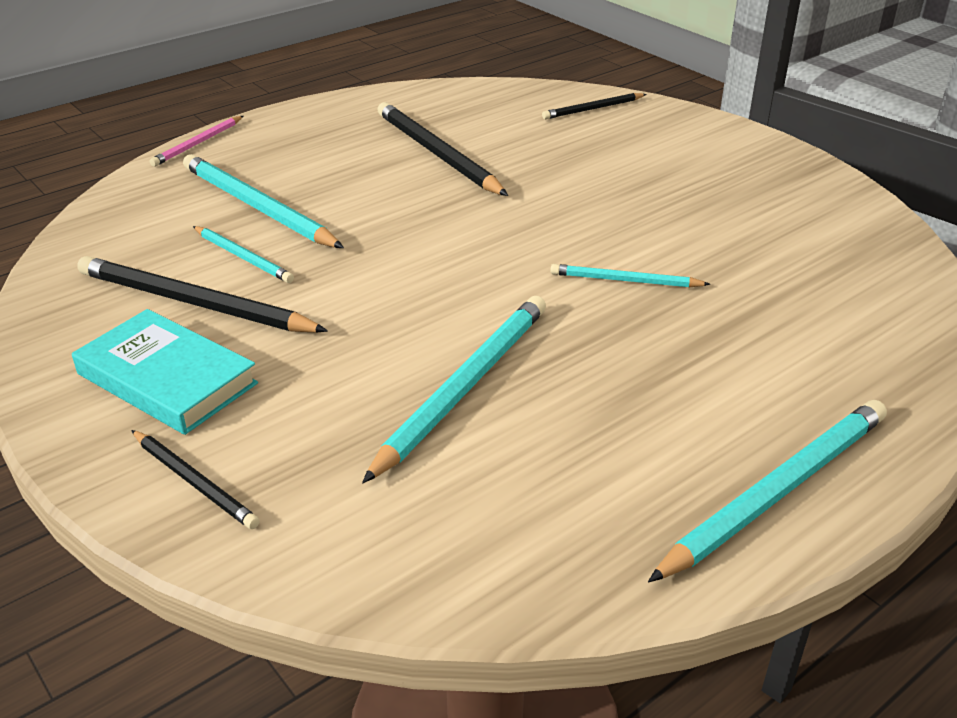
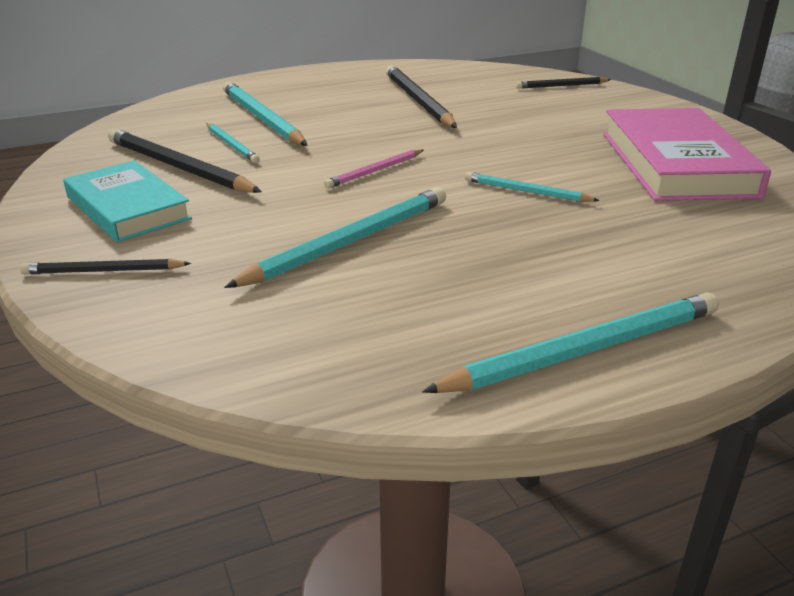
camera: 15 degrees right, 5 degrees down
black pencil [131,430,260,529] -> black pencil turned 120 degrees clockwise [20,259,191,275]
pink pencil [150,116,243,166] -> pink pencil moved to [324,149,423,188]
none -> pink book [603,108,771,201]

